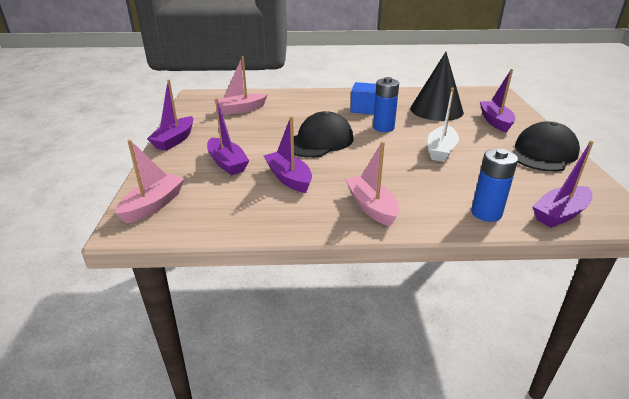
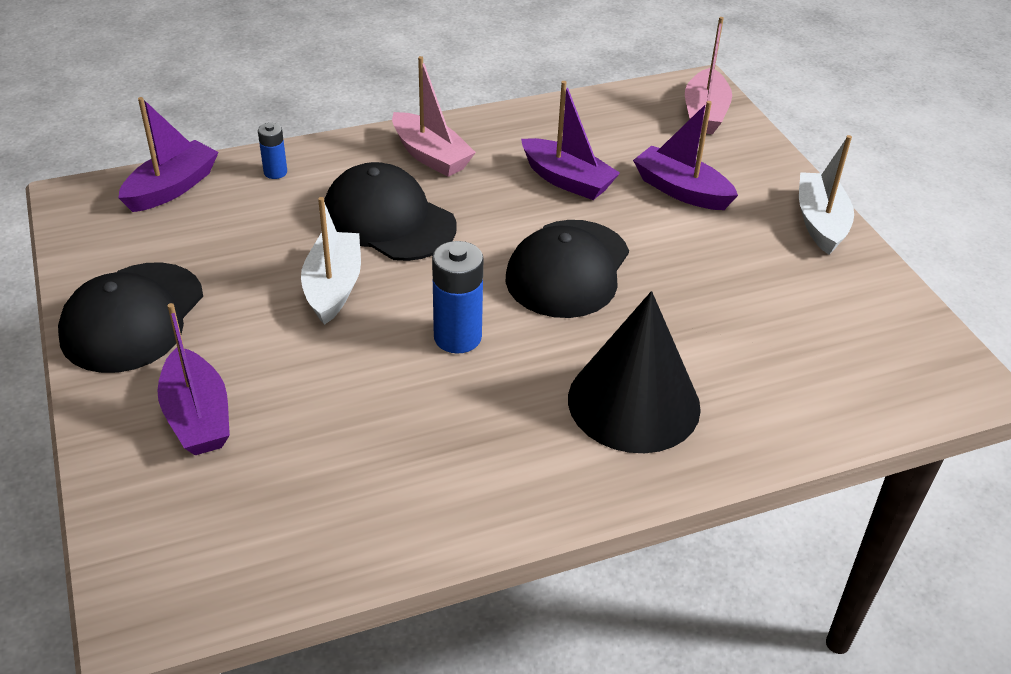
camera: 160 degrees right, 10 degrees up
purple boat [147,80,193,151] -> white boat [799,135,854,255]
pink boat [214,56,267,115] -> none
blue cube [350,82,376,114] -> none
black cone [410,52,464,121] -> black cone moved to [568,291,701,453]
blue battery [471,149,518,222] -> blue battery [258,123,287,179], size x0.57
none -> black cap [324,162,457,261]

